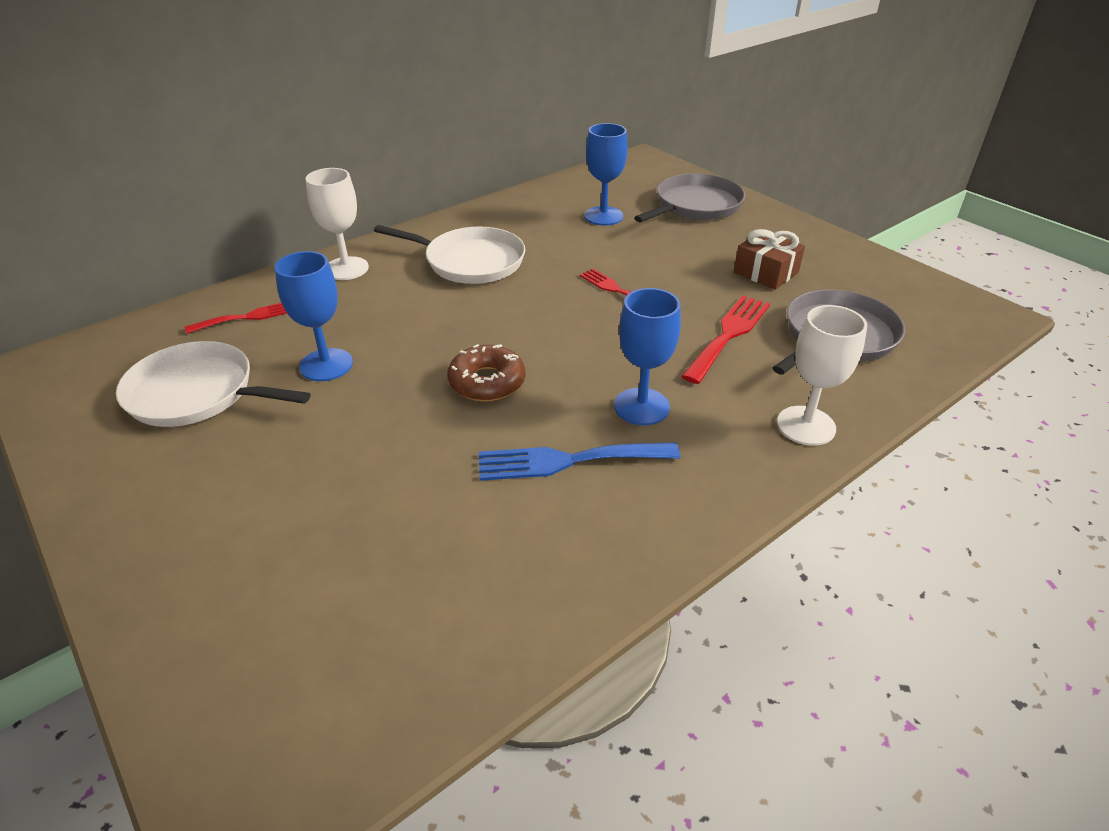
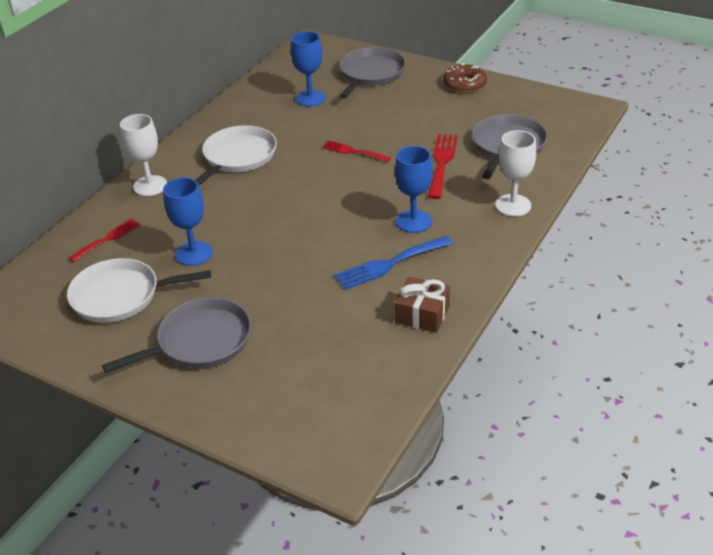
camera: 20 degrees left, 0 degrees up
white pan [374,225,525,284] -> white pan turned 60 degrees counterclockwise [195,125,277,185]
brown donut [447,344,525,402] -> brown donut moved to [443,63,487,93]
brown gift [734,229,805,290] -> brown gift moved to [394,277,450,333]
none -> grey pan [102,298,251,373]

